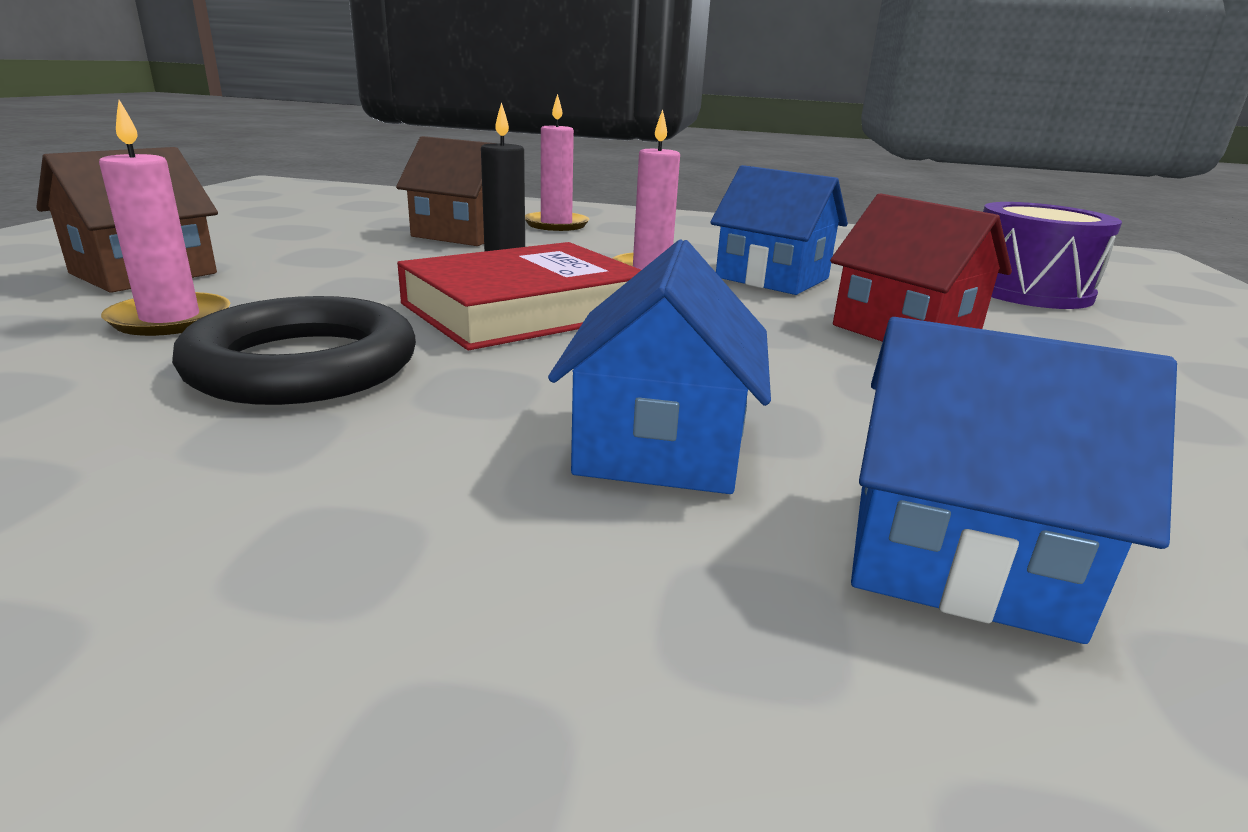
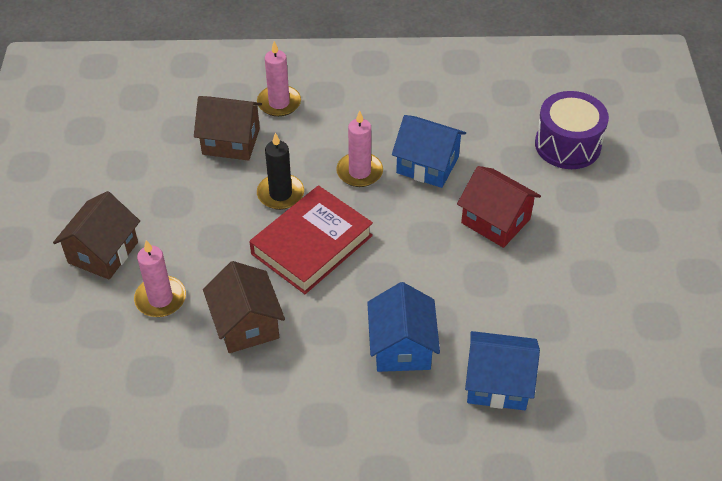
camera: 10 degrees left, 25 degrees up
black ring [172,296,416,405] -> brown house [203,261,285,353]

